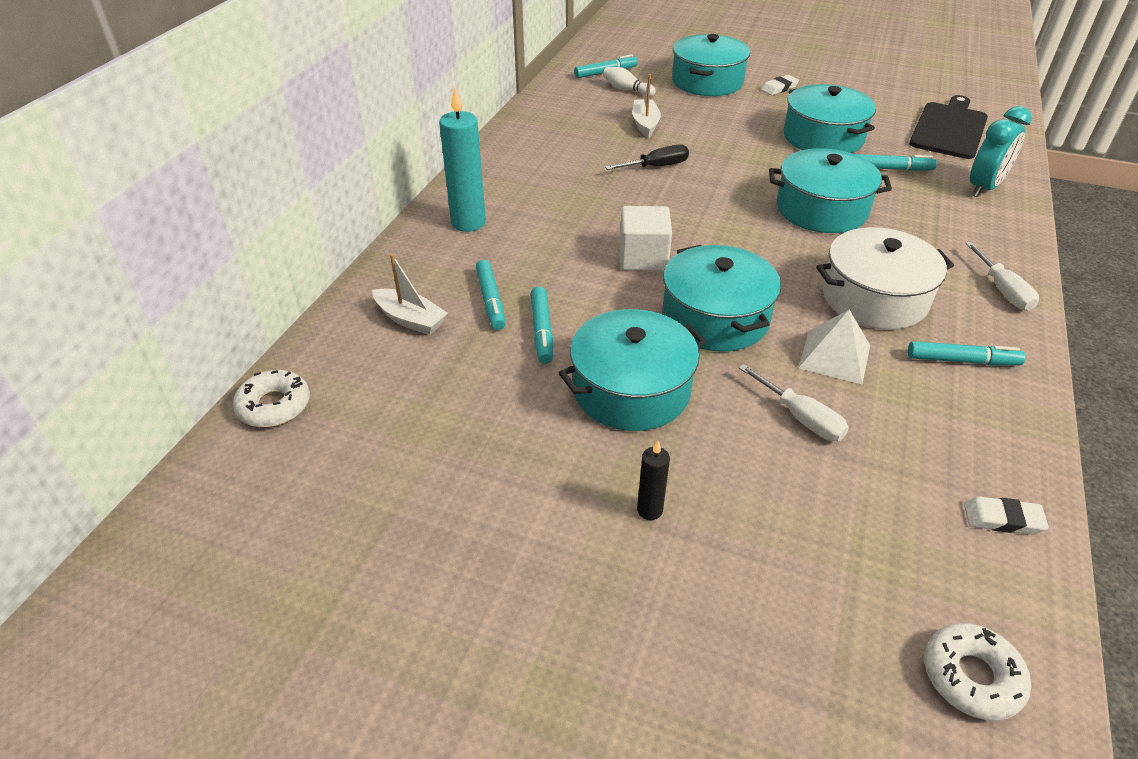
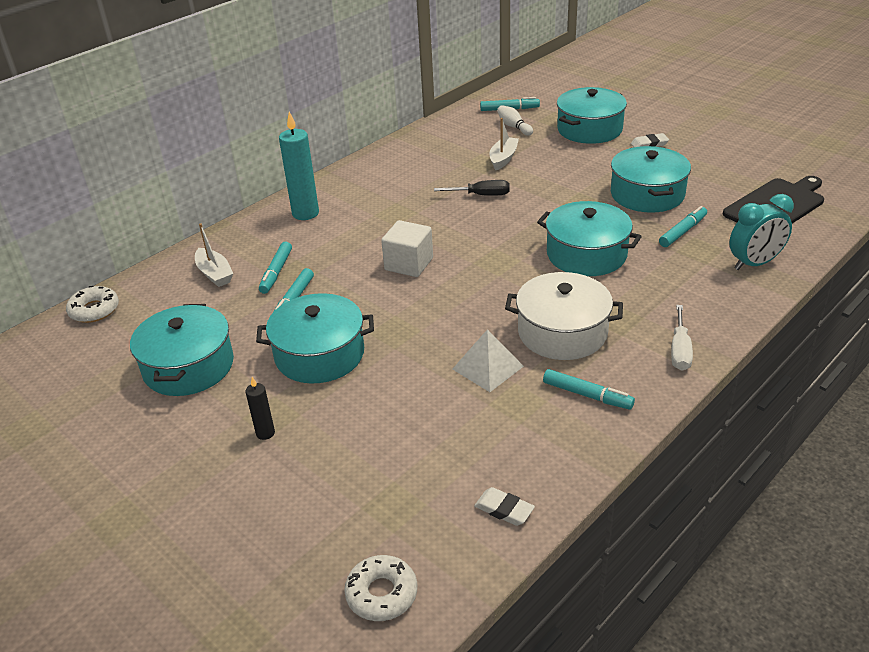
camera: 25 degrees right, 5 degrees down
turquoise pot [662,245,781,352] -> turquoise pot moved to [130,304,234,396]
white screwdriver [739,364,849,441] -> none
turquoise marker [855,154,937,171] -> turquoise marker turned 75 degrees counterclockwise [659,206,707,247]

